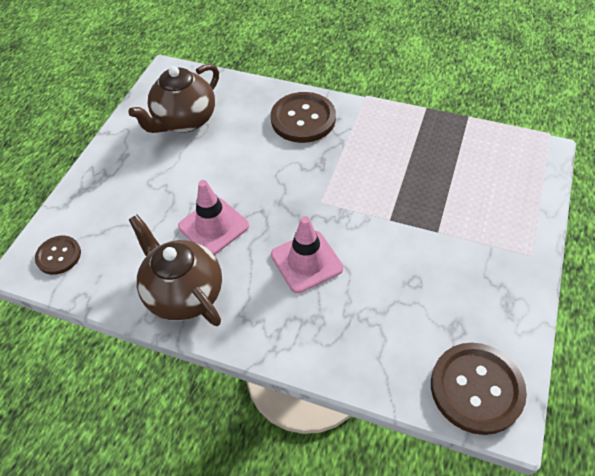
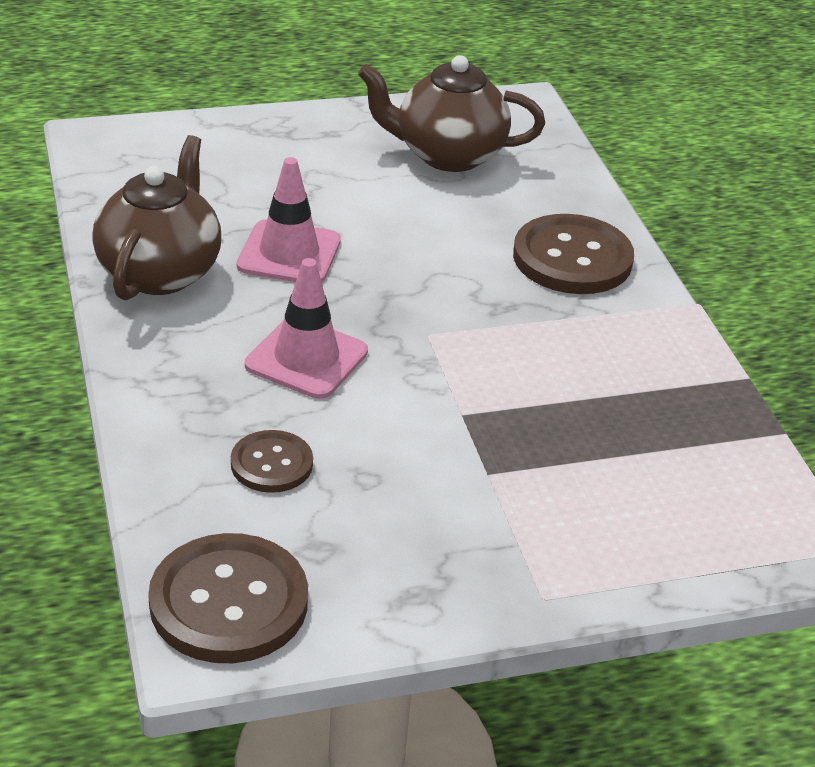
camera: 50 degrees right, 15 degrees down
brown button [35,236,81,275] -> brown button moved to [231,430,313,493]

